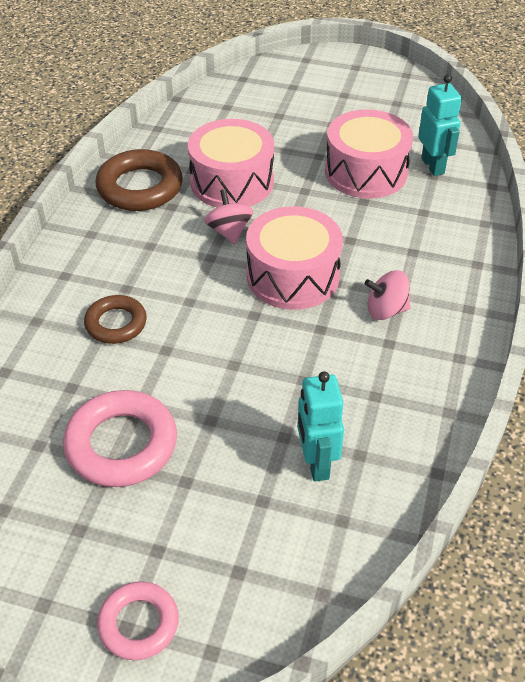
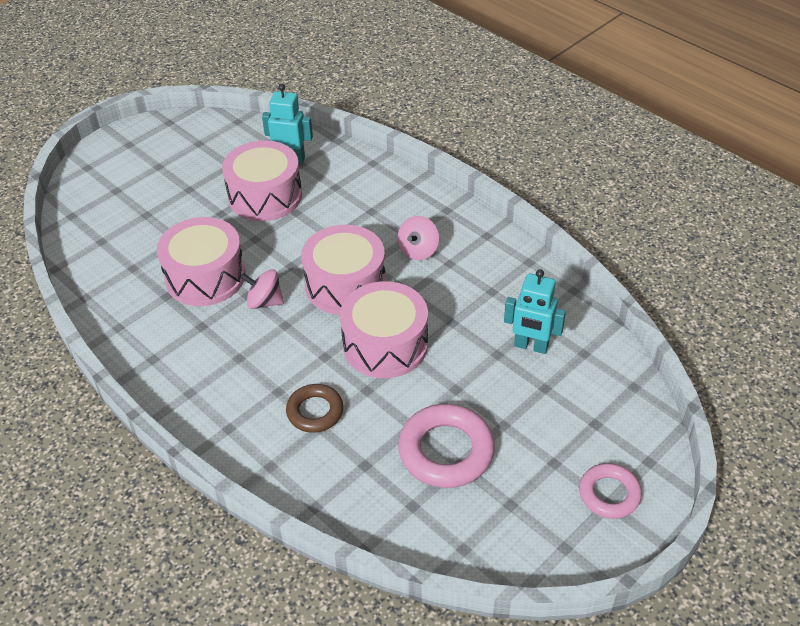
camera: 60 degrees left, 0 degrees up
brown ring [96,149,183,211] -> none
none -> pink drum [340,281,428,378]

